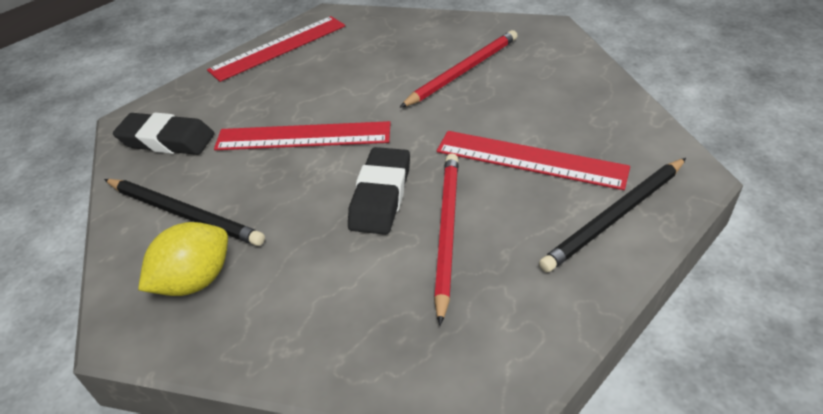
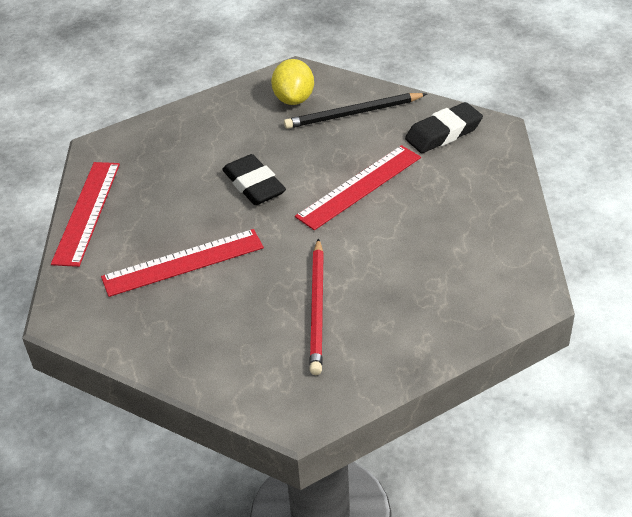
camera: 135 degrees right, 0 degrees up
red ruler [207,16,345,82] -> red ruler moved to [51,162,120,267]
red pencil [434,154,459,326] -> none
black pencil [539,158,686,272] -> none

